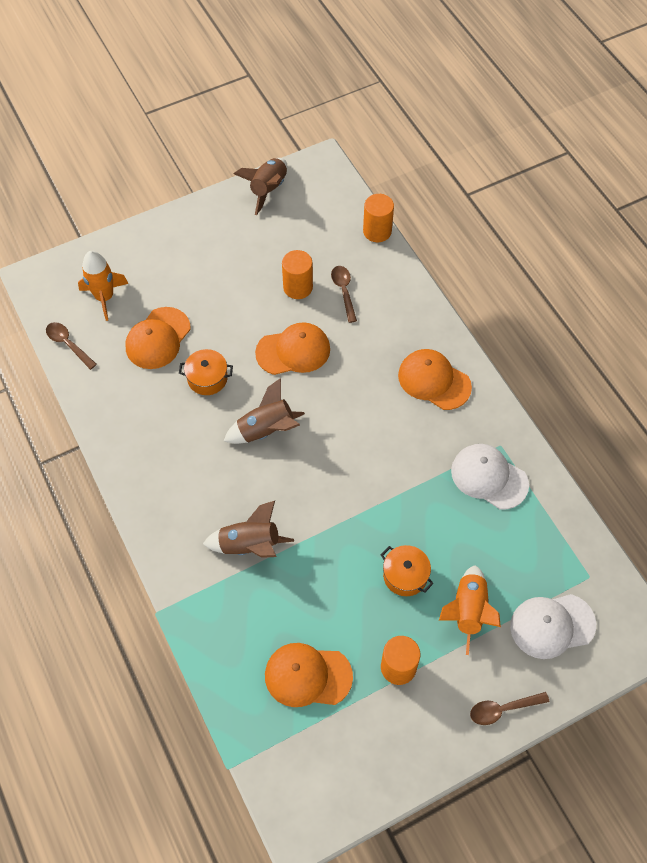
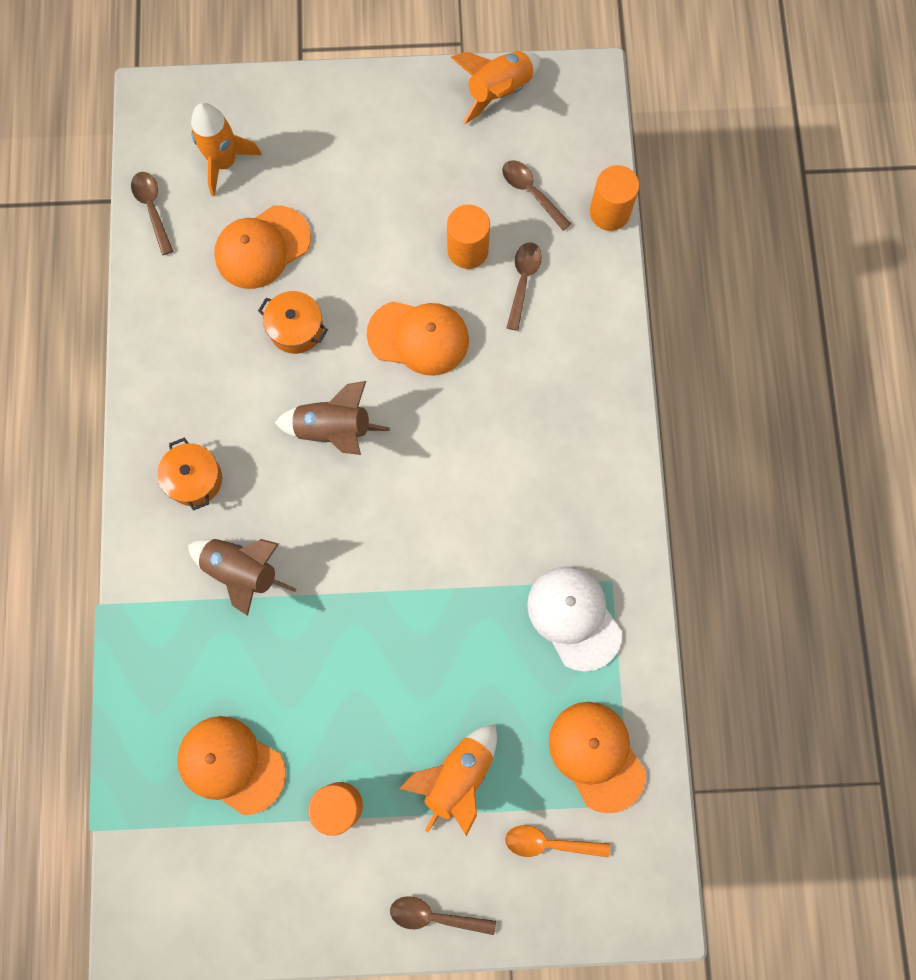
camera: 25 degrees right, 15 degrees up
brown rocket [234,158,287,215] -> orange rocket [451,51,540,124]
orange pot [381,545,434,596] -> orange pot moved to [157,437,222,510]
orange cap [398,349,472,410] -> orange cap moved to [549,702,646,813]
white cap [510,594,596,659] -> orange spoon [505,825,610,858]
none -> brown spoon [502,160,571,231]

